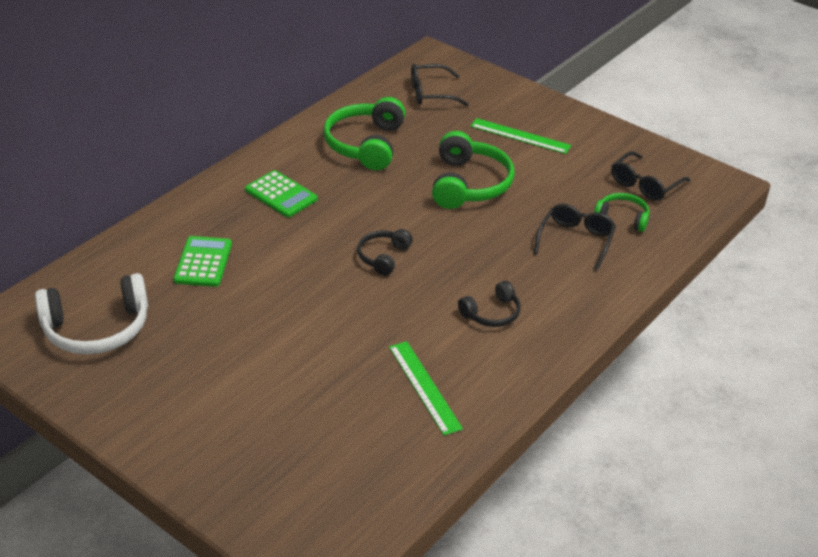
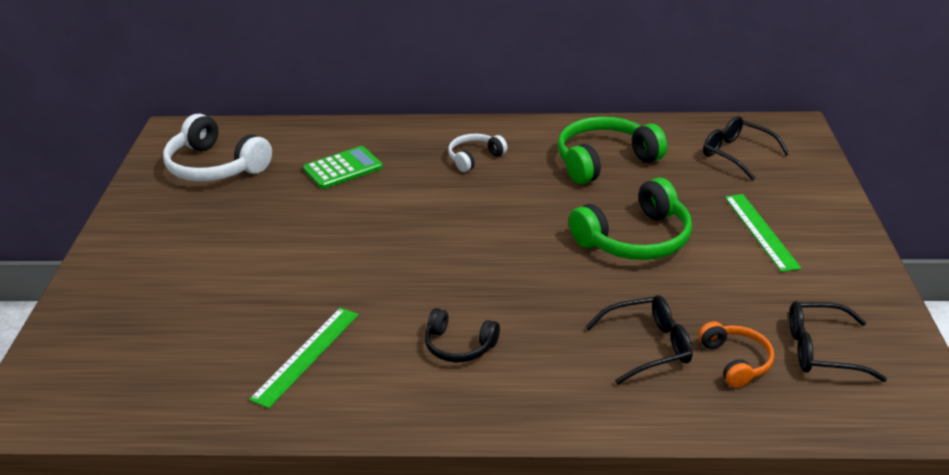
camera: 55 degrees right, 5 degrees down
green calculator [245,170,318,217] -> white headphones [448,134,507,172]
black headphones [357,229,413,276] -> none
green headphones [594,193,649,232] -> orange headphones [698,321,774,388]

